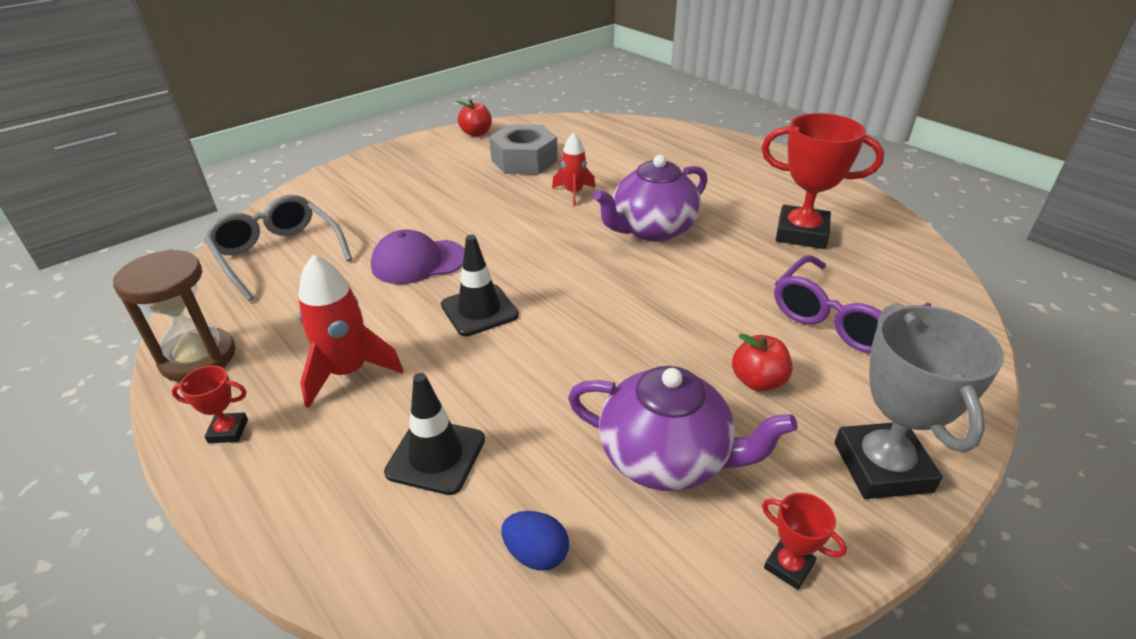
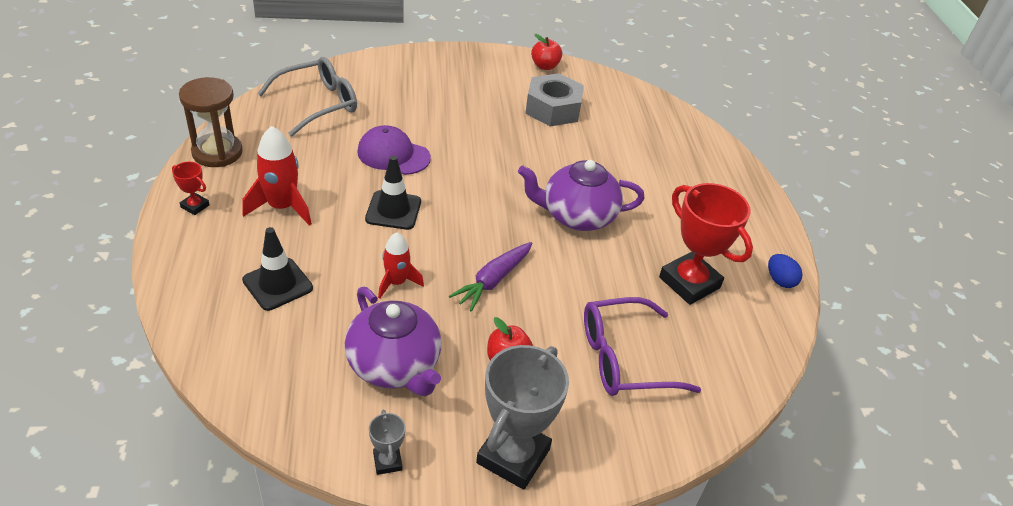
camera: 30 degrees right, 5 degrees up
grey glasses [204,195,352,301] -> grey glasses turned 60 degrees clockwise [257,57,357,137]
blue egg [501,511,569,571] -> blue egg moved to [768,254,803,288]
red rocket [552,133,596,206] -> red rocket moved to [378,232,424,299]
red trophy [762,493,847,590] -> grey trophy [369,410,406,475]
none -> purple carrot [449,242,532,311]

